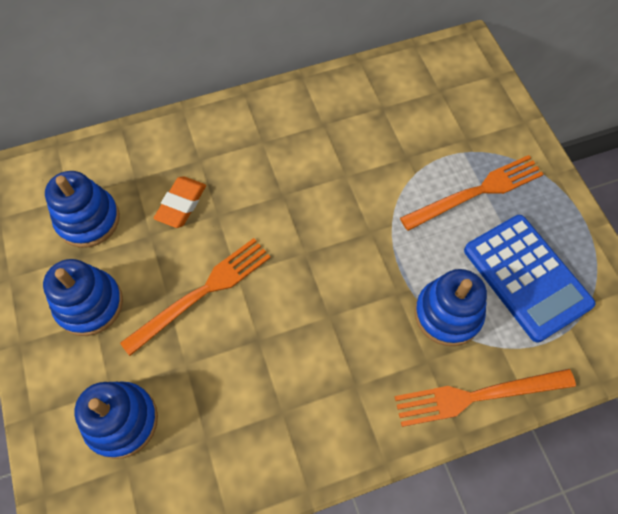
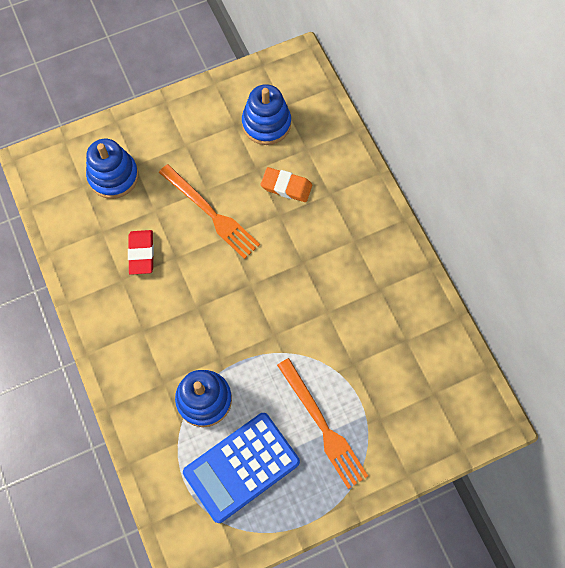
camera: 85 degrees right, 5 degrees up
blue stacking toy [43,259,123,336] -> none
orange fork [395,369,576,427] -> none
none -> red eraser [128,230,154,275]

